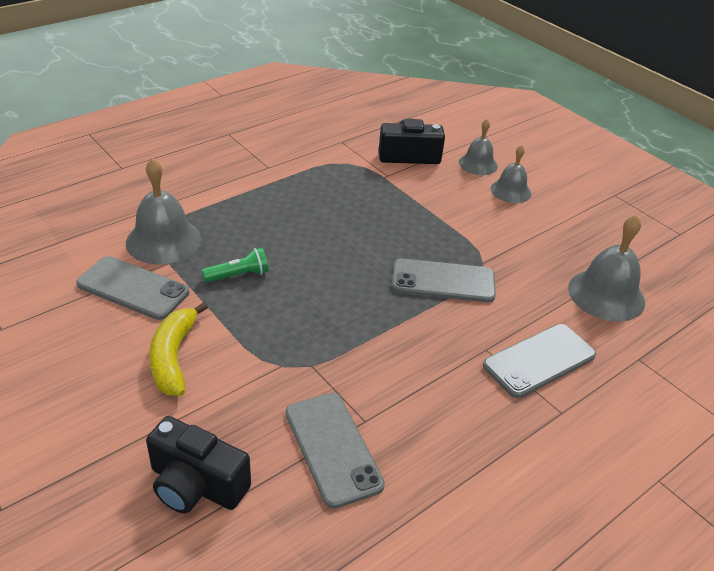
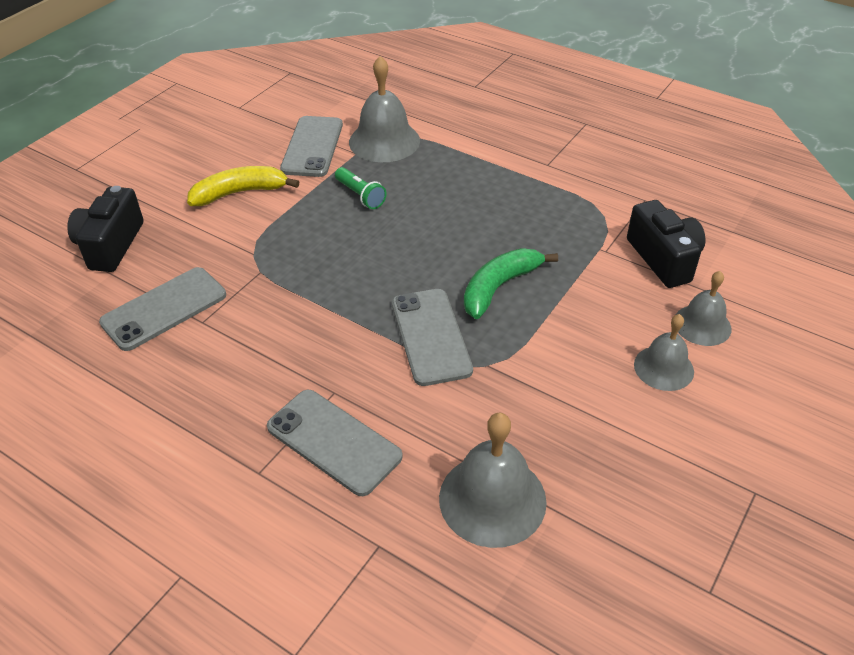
camera: 75 degrees right, 5 degrees up
none -> green banana [464,248,558,319]

